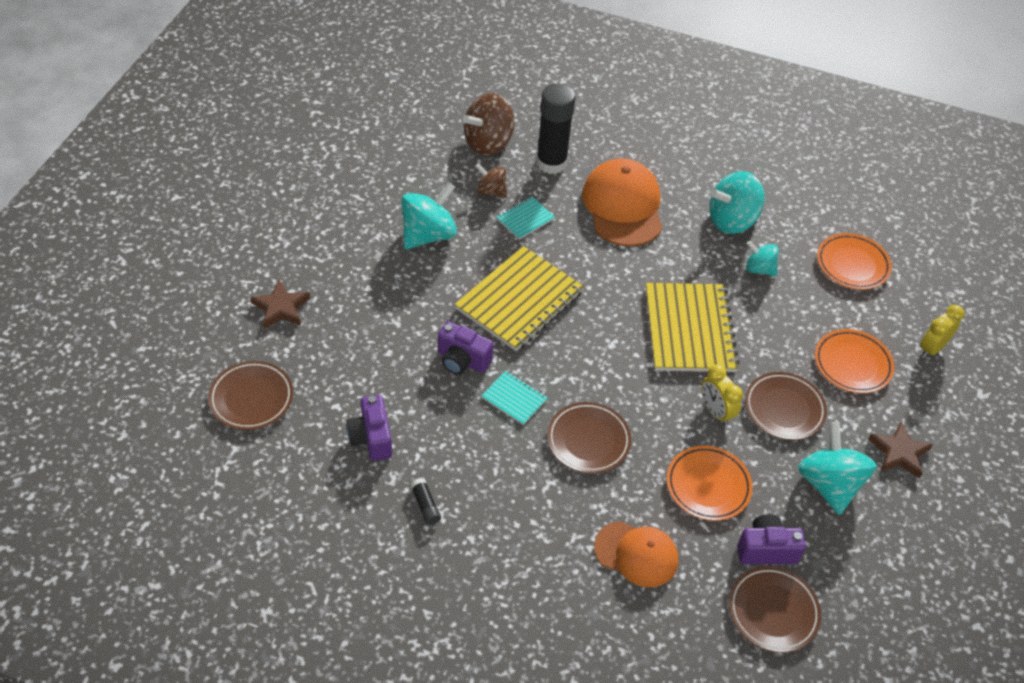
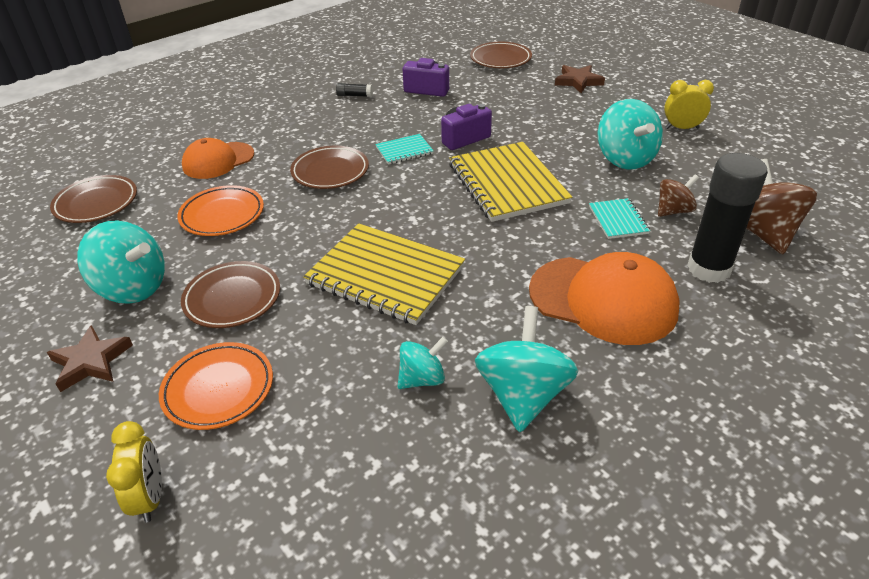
camera: 125 degrees right, 10 degrees down
yellow clock [701,364,743,425] -> yellow clock moved to [664,80,714,129]
purple camera [737,514,806,564] -> none
orange plate [817,233,892,290] -> none

